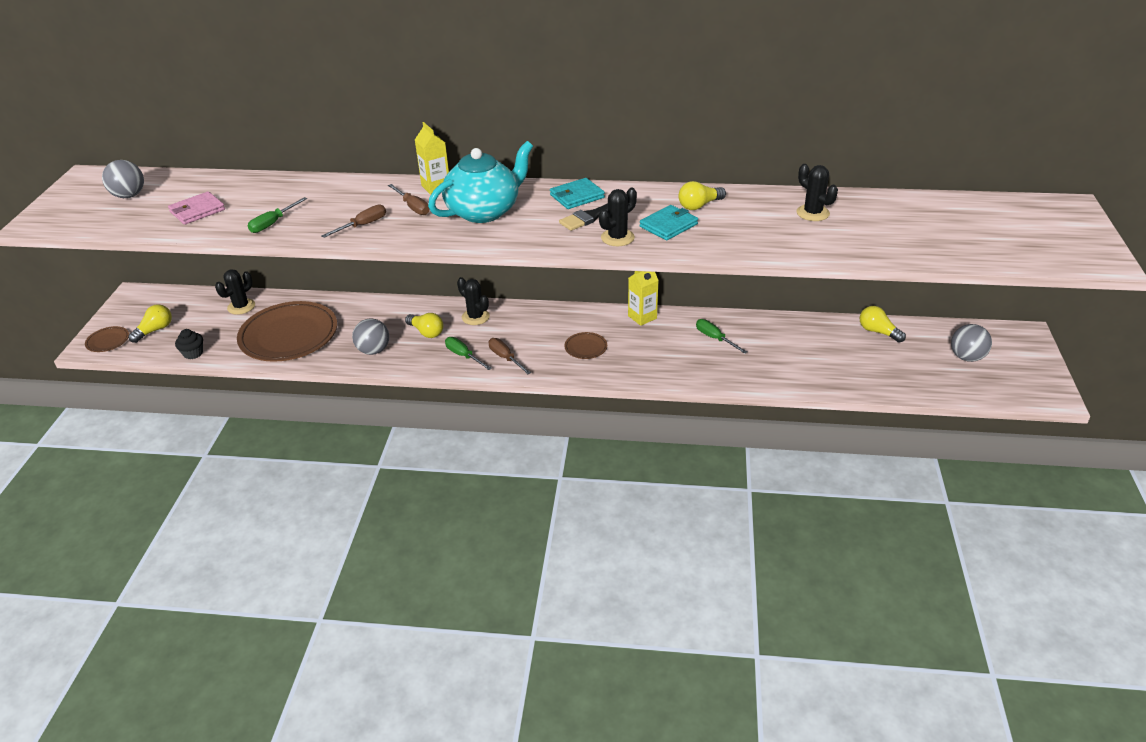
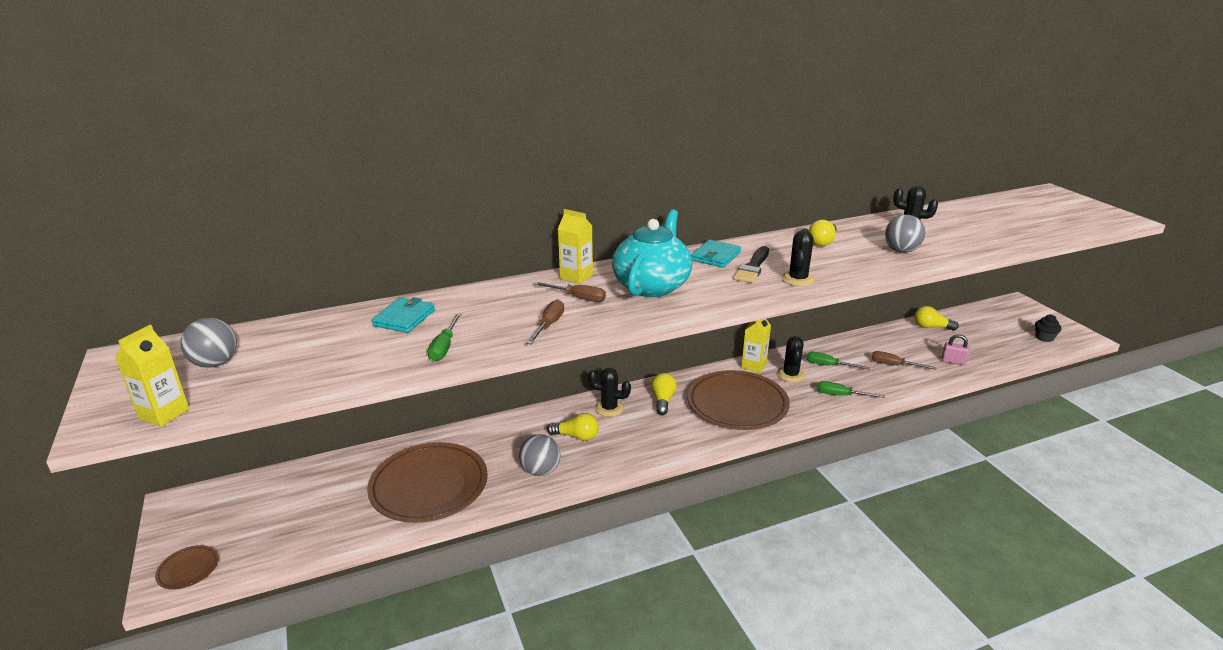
camera: 30 degrees left, 10 degrees down
yellow light bulb [128,304,172,343] -> yellow light bulb moved to [651,373,677,415]
pink wallet [168,191,225,225] -> none
black cupcake [175,329,203,359] -> black cupcake moved to [1035,315,1061,342]
black cactus [215,269,255,315] -> black cactus moved to [777,336,805,383]
green screwdriver [445,337,492,370] -> green screwdriver moved to [817,381,885,398]
brown screwdriver [489,338,531,374] -> brown screwdriver moved to [871,351,936,370]
brown plate [564,332,607,359] -> brown plate [687,370,790,430], size x2.35
turquoise wallet [640,205,698,240] -> turquoise wallet moved to [371,297,435,333]
grey ball [951,324,992,362] -> grey ball moved to [885,215,925,253]
none -> yellow carton [115,325,189,427]
none -> pink padlock [942,334,969,365]

